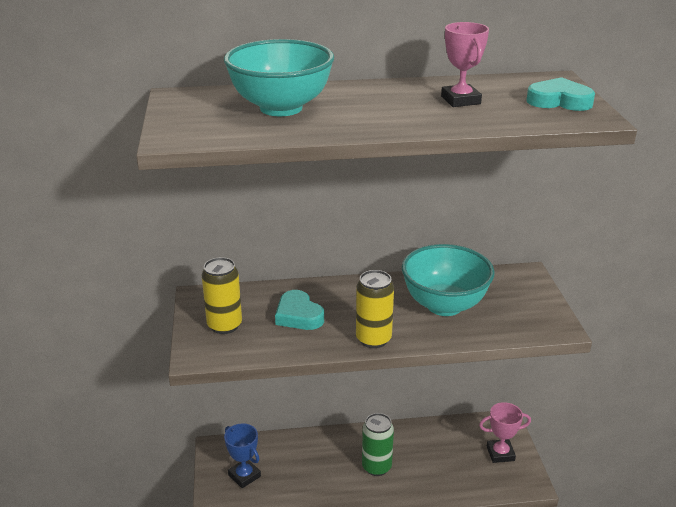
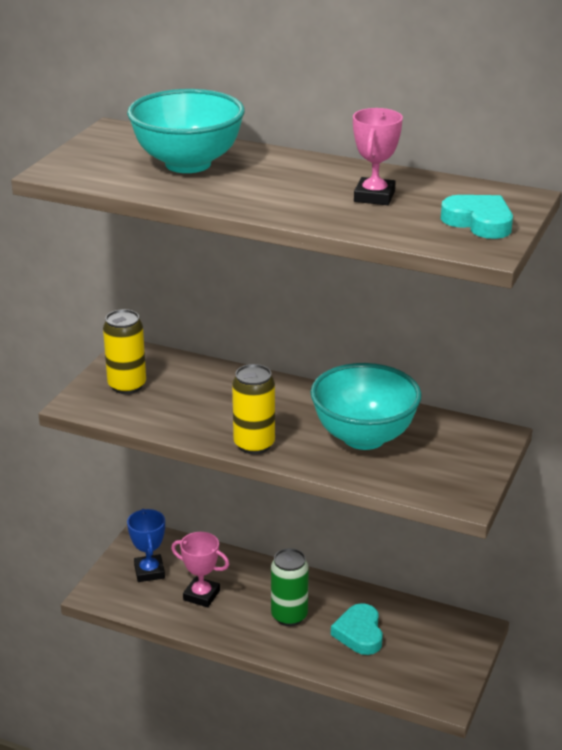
camera: 30 degrees right, 0 degrees up
turquoise heart [275,290,324,330] -> turquoise heart moved to [331,603,383,655]
pink trophy [479,402,531,463] -> pink trophy moved to [171,532,229,607]

